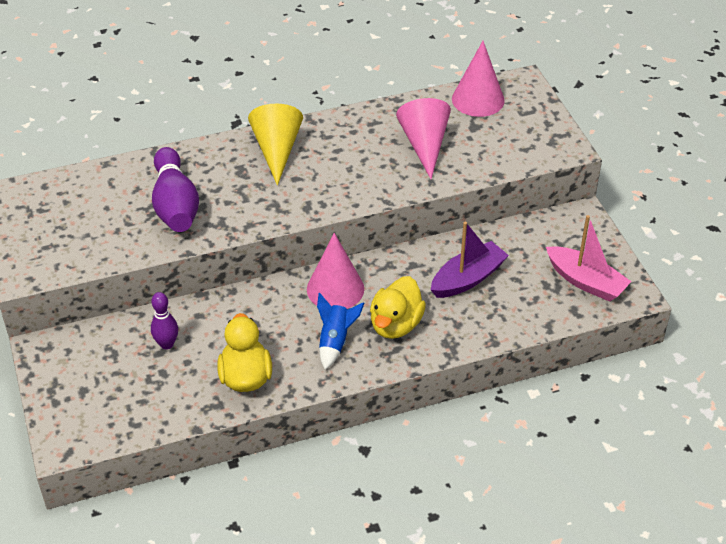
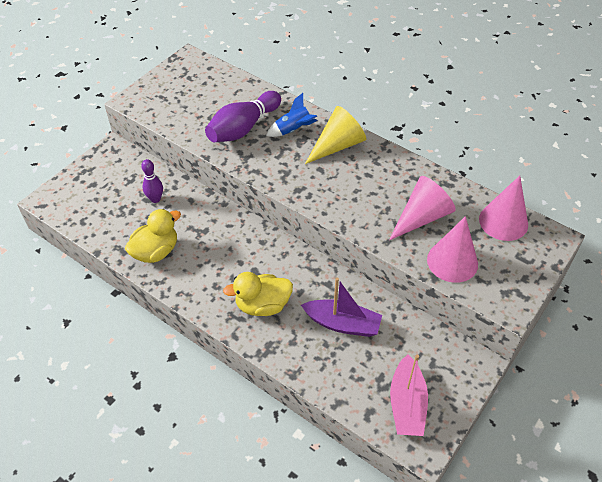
camera: 55 degrees right, 5 degrees up
pink cone [307,233,364,309] -> pink cone moved to [427,216,478,283]
blue rocket [317,293,364,370] -> blue rocket moved to [266,93,317,137]

